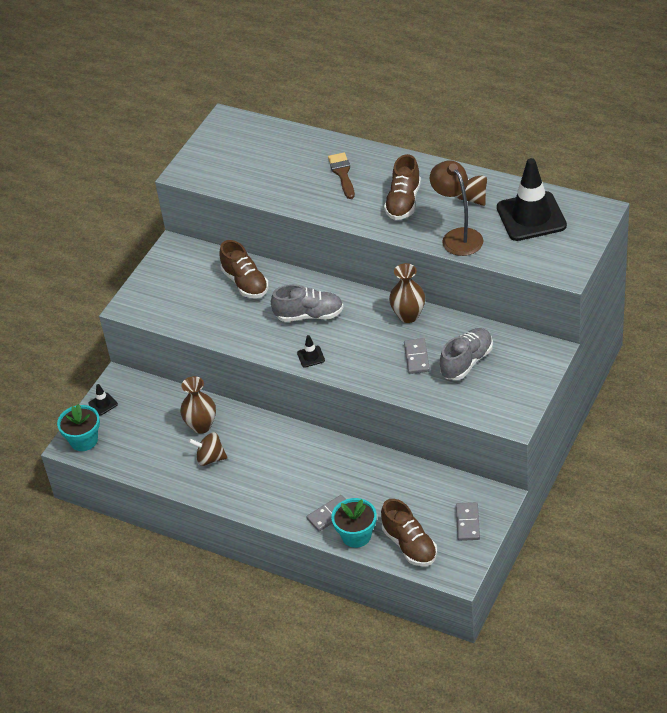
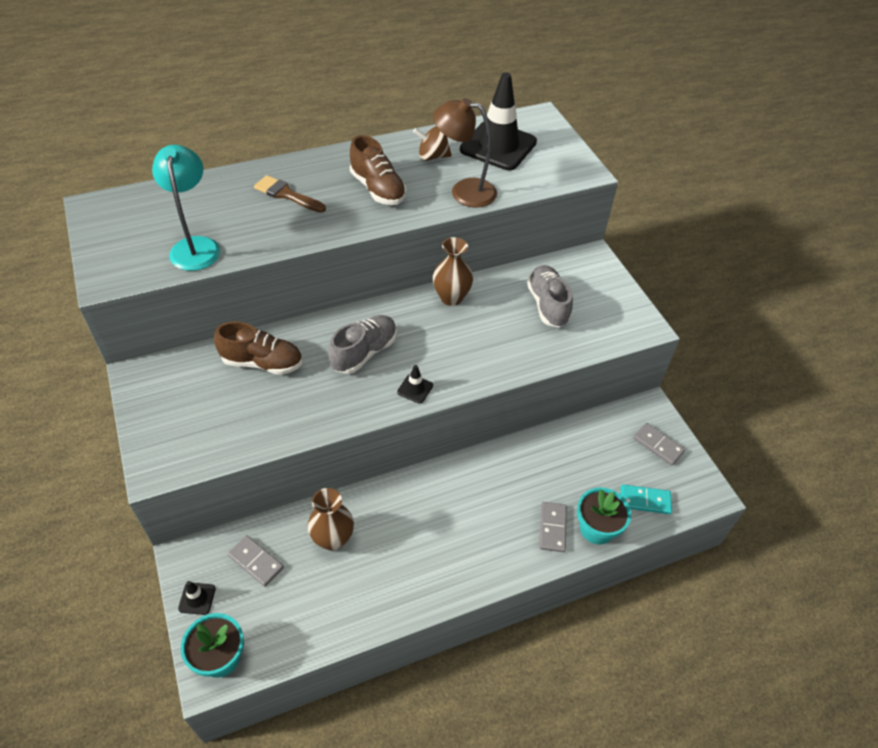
camera: 55 degrees left, 5 degrees up
brown spinning top [189,432,228,466] -> none
brown shoe [381,499,437,566] -> turquoise domino [621,484,672,514]
grey domino [404,338,430,374] -> grey domino moved to [228,535,284,587]
none -> turquoise lamp [152,145,220,271]

